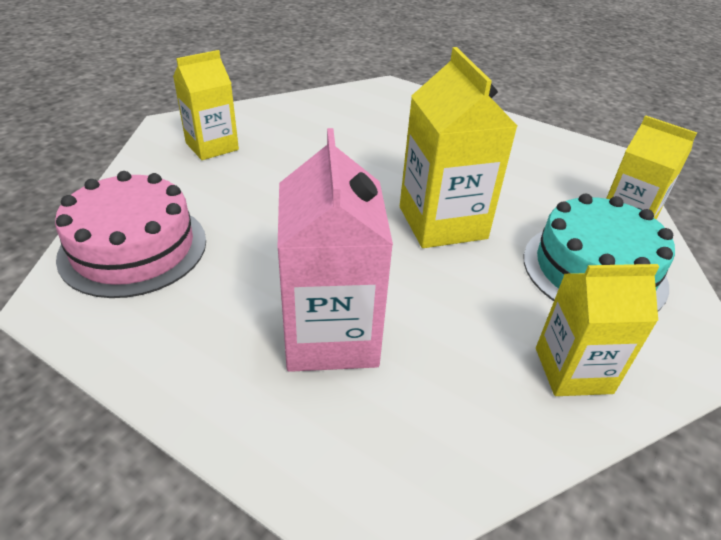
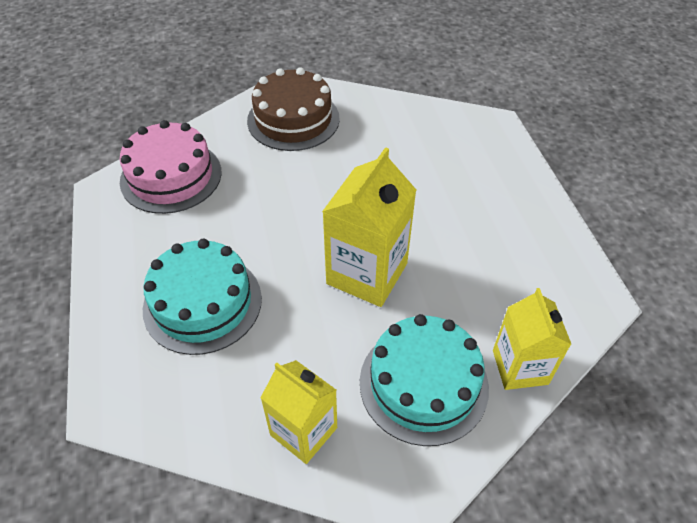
camera: 45 degrees right, 10 degrees up
yellow carton [173,50,239,160] -> brown cake [247,67,340,151]
pink carton [277,128,393,372] -> turquoise cake [143,239,262,355]

